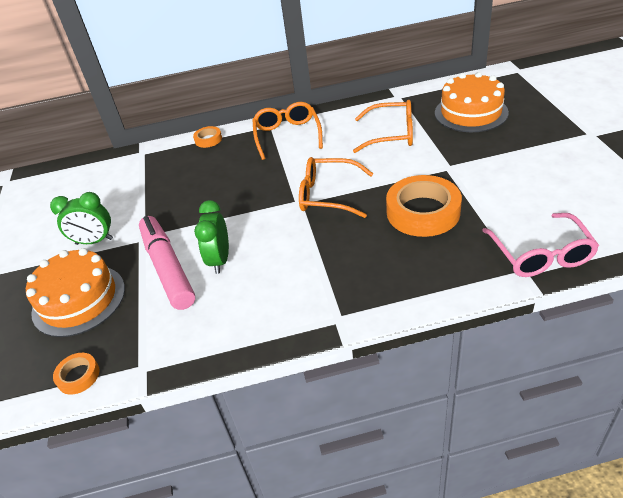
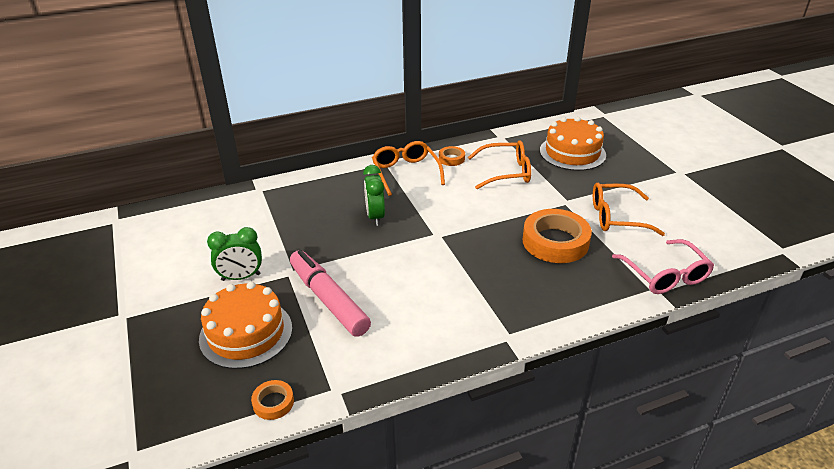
camera: 15 degrees left, 5 degrees down
orange tape [193,126,222,148] -> orange tape moved to [439,146,465,166]
green clock [194,200,229,274] -> green clock moved to [363,165,385,226]
orange glasses [299,157,373,218] -> orange glasses moved to [593,183,665,236]

